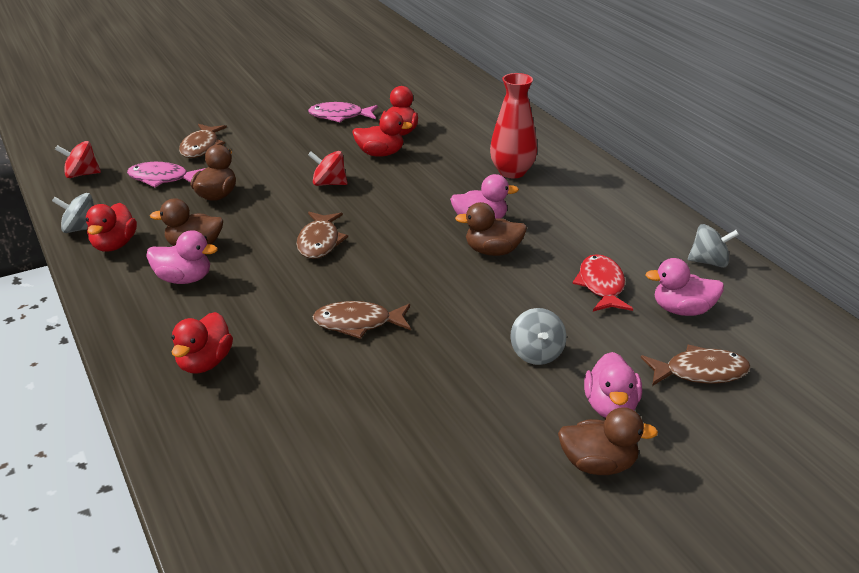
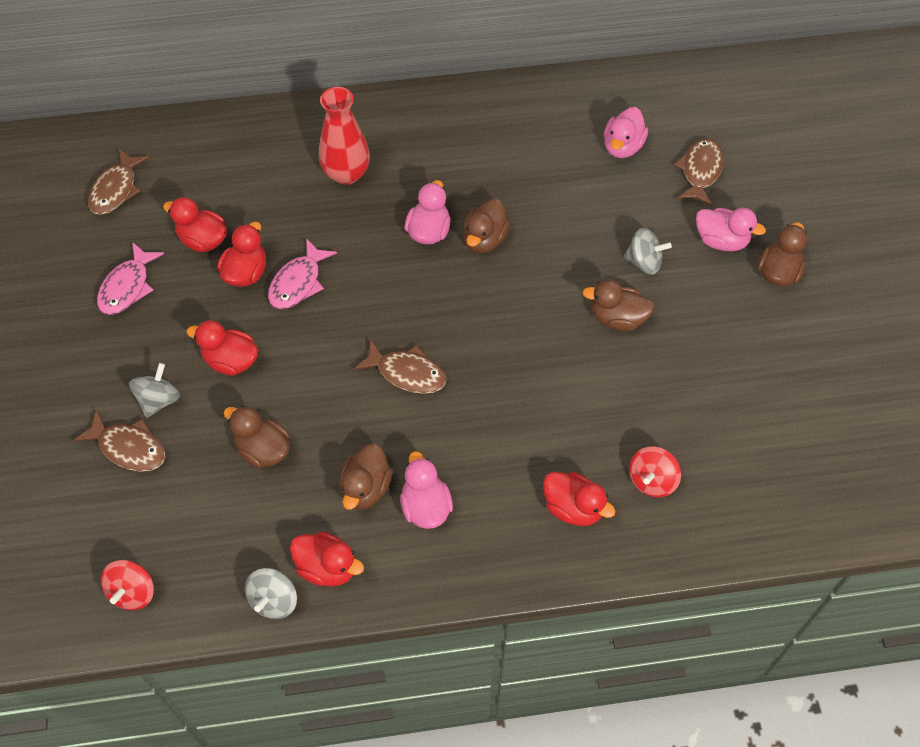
camera: 70 degrees left, 25 degrees up
pink fish [127,162,206,187] -> pink fish moved to [268,238,337,310]
pink duck [146,230,218,284] -> pink duck turned 45 degrees counterclockwise [400,451,453,529]
red spinning top [308,151,348,186] -> red spinning top moved to [629,446,681,497]
brown fish [313,301,411,339] -> brown fish moved to [88,149,150,215]
red fish [572,254,633,311] -> none
grey spinning top [688,224,739,268] -> grey spinning top moved to [129,363,180,418]
none -> red duck [187,320,259,376]
none -> brown duck [583,279,655,331]

